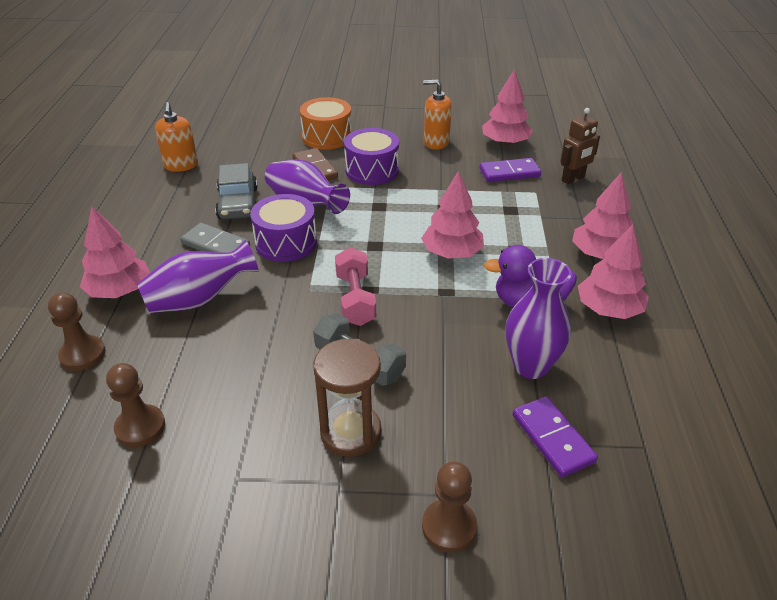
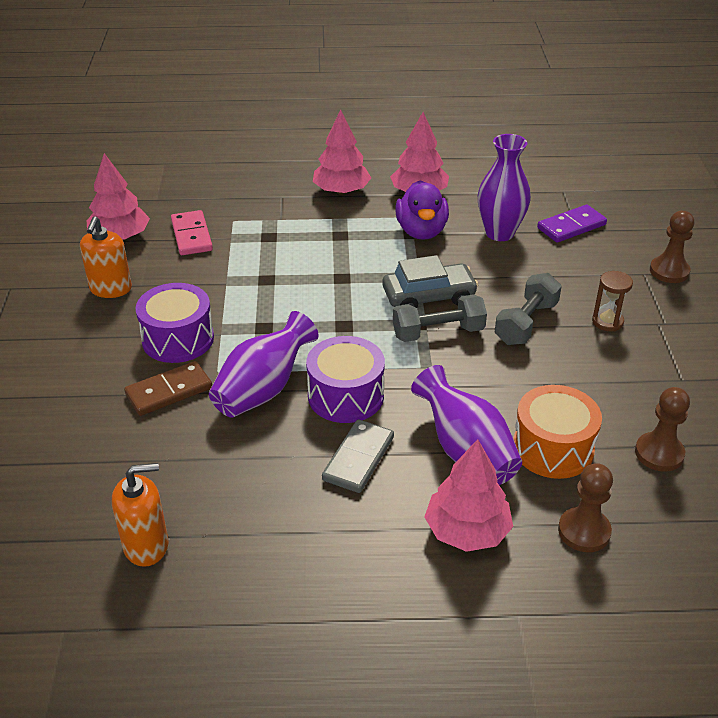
camera: 95 degrees left, 0 degrees up
grey car [215,163,257,219] -> grey car moved to [382,255,478,308]
orange drum [300,97,352,150] -> orange drum moved to [513,385,602,479]
brown hourglass [313,339,381,457] -> brown hourglass [592,271,633,331], size x0.60
pink dumbbell [335,247,376,326] -> grey dumbbell [393,294,487,342]
pink tree [421,171,484,259] -> none
purple domino [480,158,541,182] -> pink domino [171,210,213,255]
brown robot [560,108,600,184] -> none

